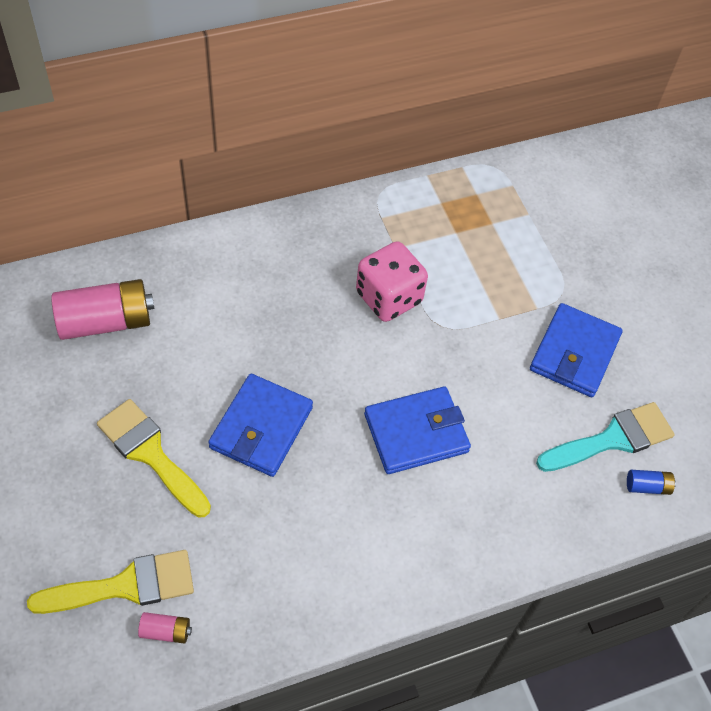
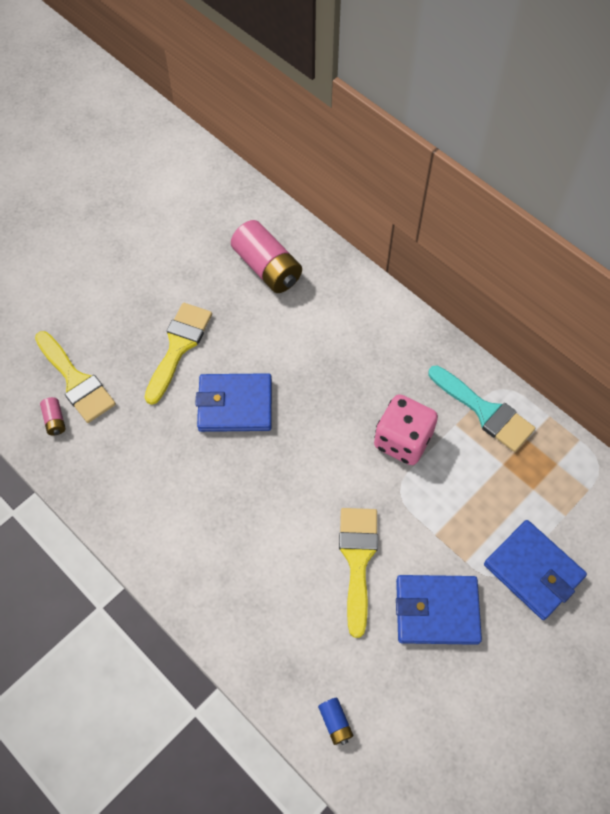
camera: 70 degrees right, 5 degrees up
blue wallet [364,387,471,474] -> blue wallet moved to [484,520,587,620]
turquoise brush [536,402,675,472] -> turquoise brush moved to [429,365,535,452]
none -> yellow brush [339,508,378,638]

